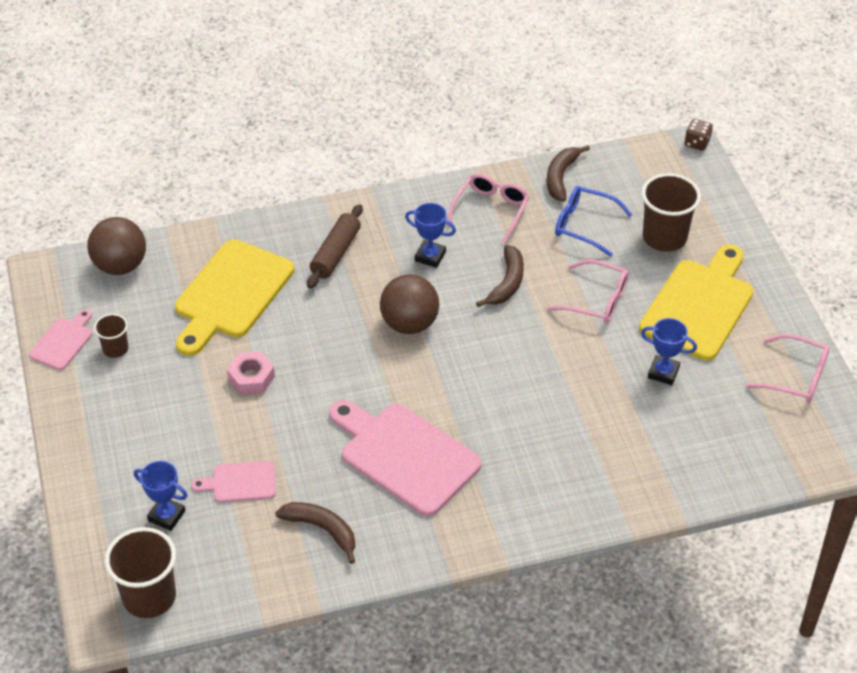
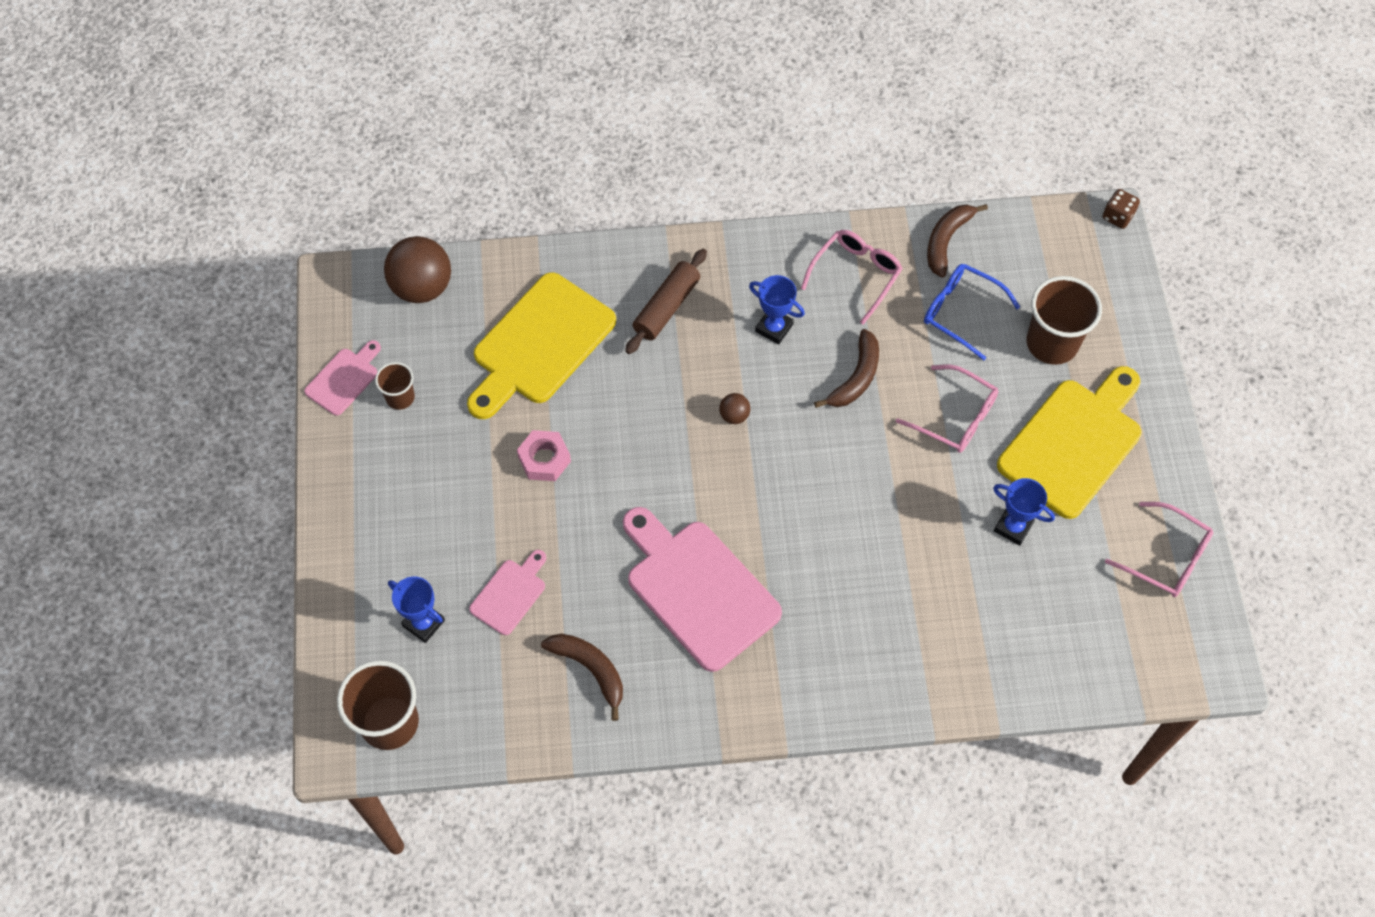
camera: 10 degrees right, 15 degrees up
pink cutting board [191,461,276,503] -> pink cutting board turned 120 degrees clockwise [469,550,546,635]
brown ball [380,275,439,334] -> brown ball [719,393,750,424], size x0.46

